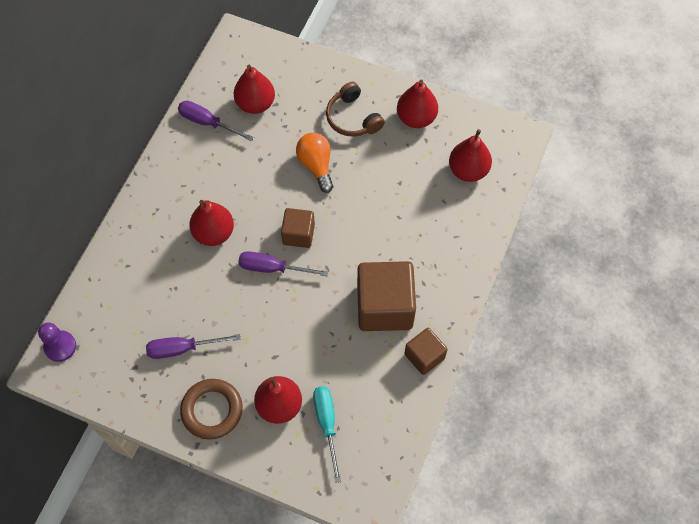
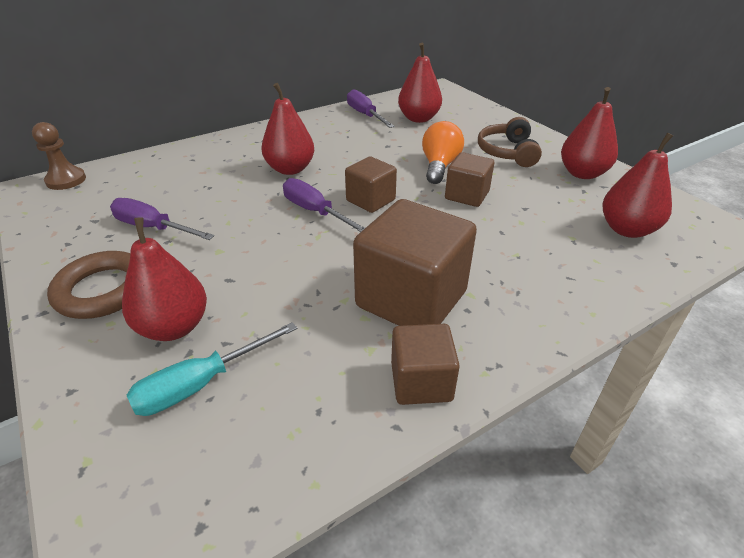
camera: 35 degrees right, 25 degrees down
purple pawn [38,322,76,362] -> brown pawn [32,122,86,190]
turquoise screwdriver [313,386,341,483] -> turquoise screwdriver turned 150 degrees counterclockwise [127,322,297,416]
none -> brown cube [445,152,494,207]

